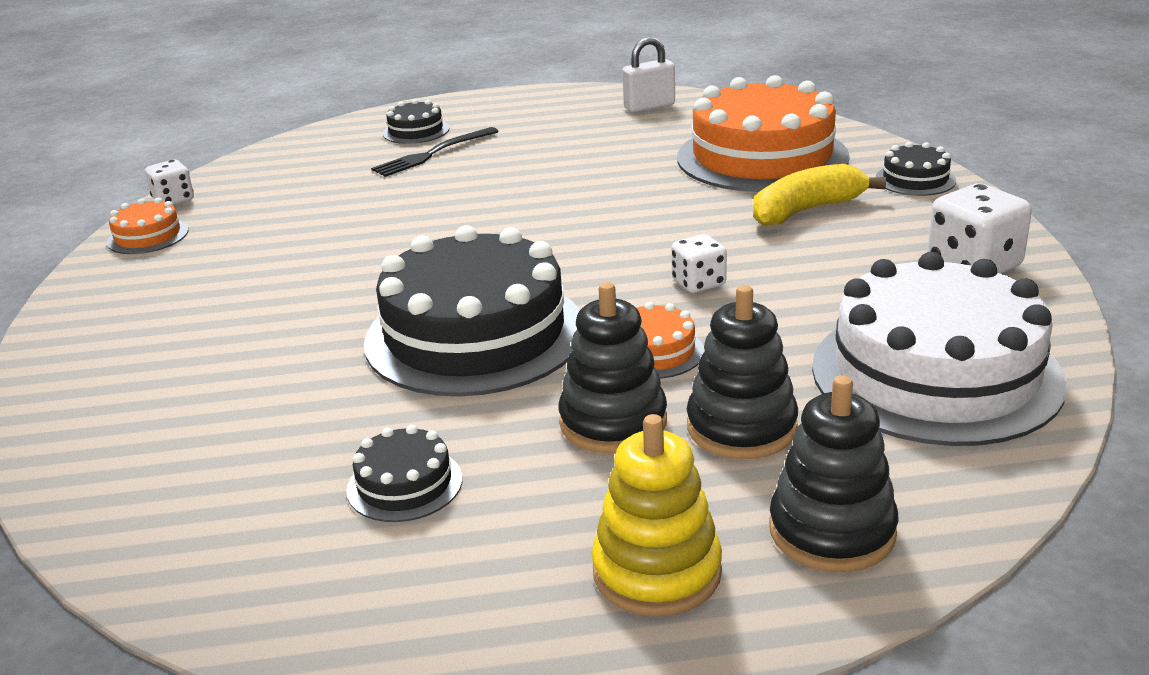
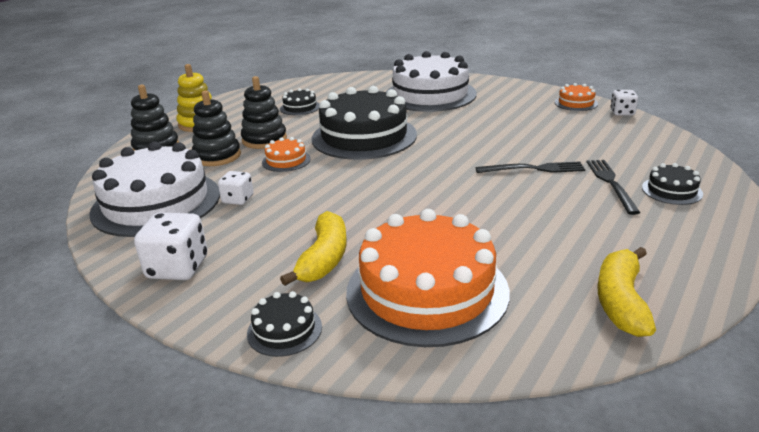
camera: 130 degrees right, 0 degrees up
white padlock [622,37,675,112] -> yellow banana [598,247,656,337]
white dice [671,234,727,293] -> white dice moved to [218,171,254,205]
none -> white cake [386,51,477,112]
none -> black fork [476,162,585,173]

